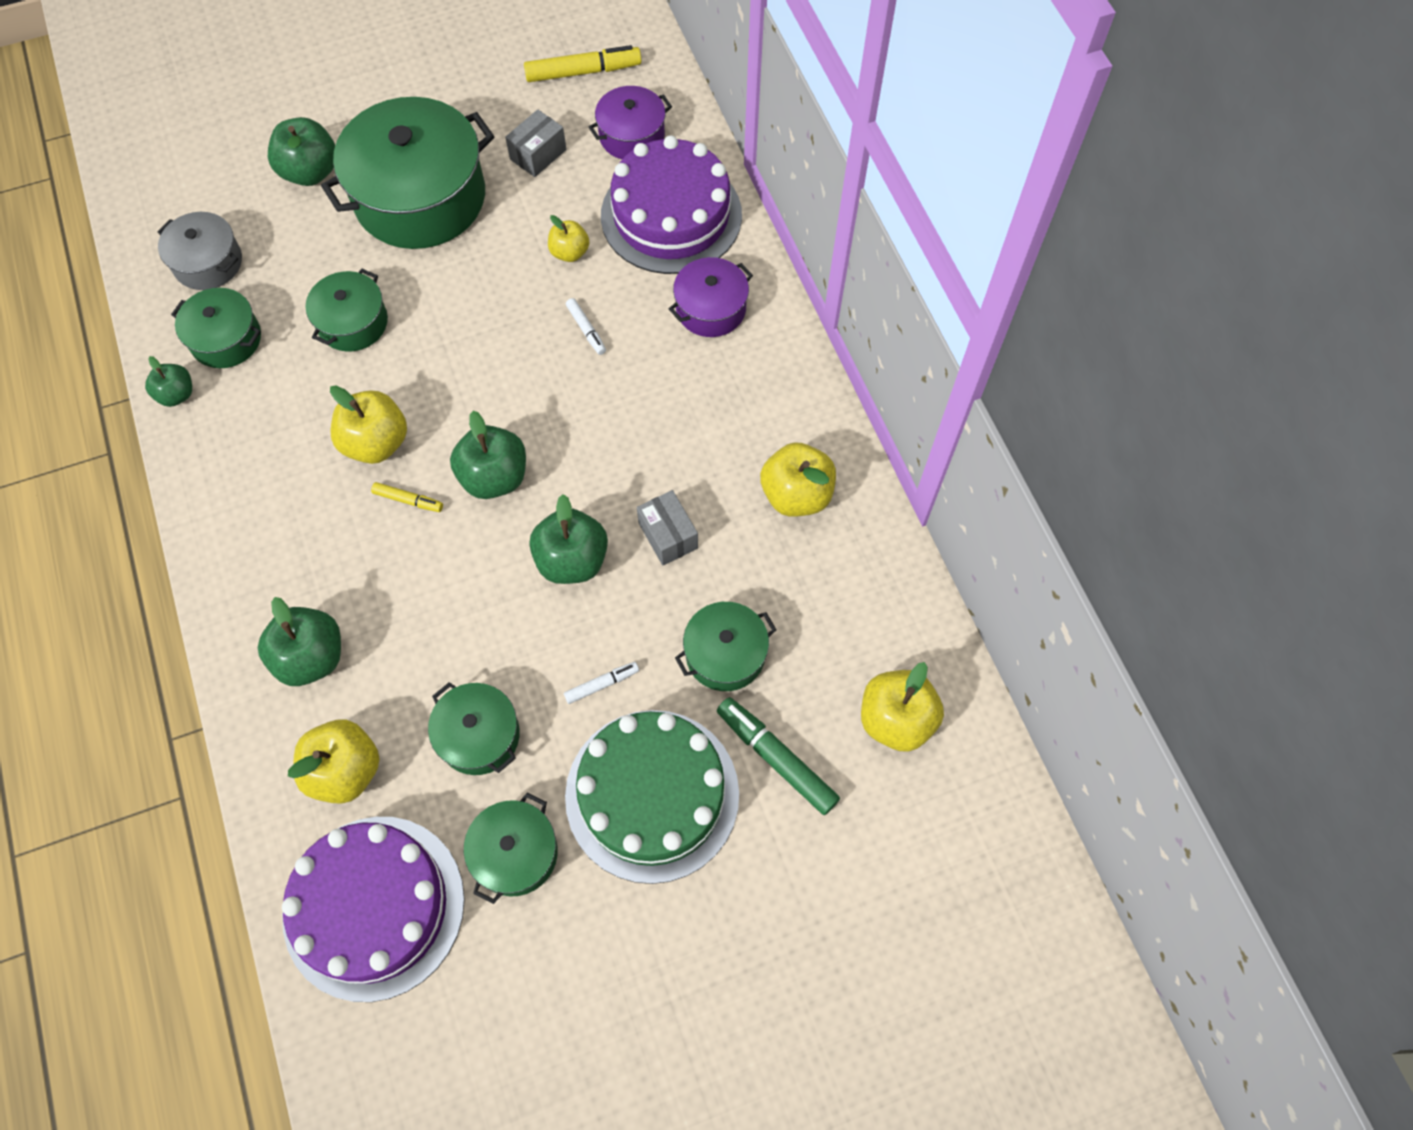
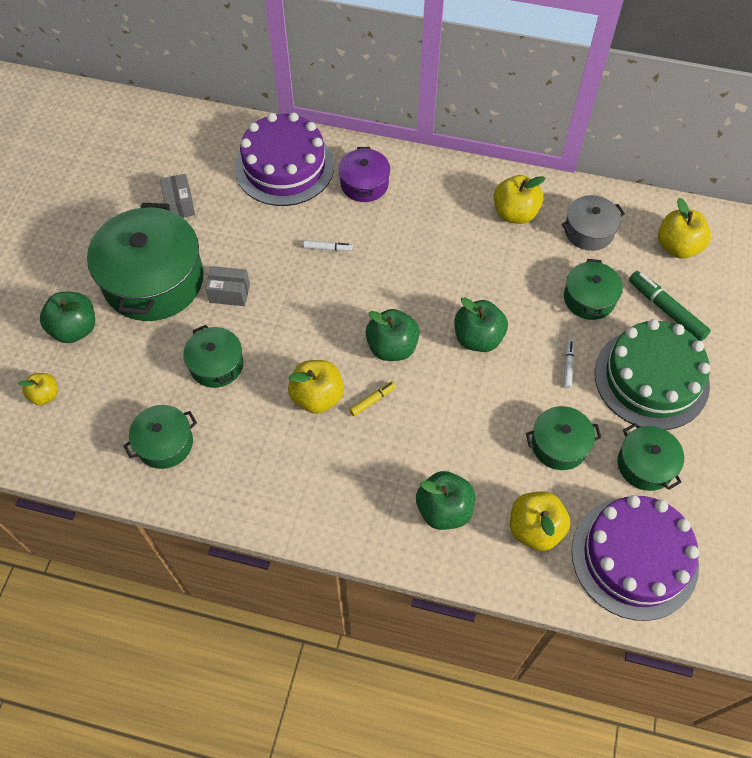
camera: 55 degrees left, 5 degrees down
green apple [145,356,192,407] -> none
grey pot [158,212,242,290] -> grey pot moved to [562,195,625,251]
yellow marker [524,45,642,82] -> none
yellow apple [548,215,589,262] -> yellow apple moved to [18,373,58,405]
purple pot [589,86,672,159] -> none
grey box [637,490,698,565] -> grey box moved to [205,266,250,306]
green marker [717,697,840,815] -> green marker turned 60 degrees clockwise [629,271,711,341]

